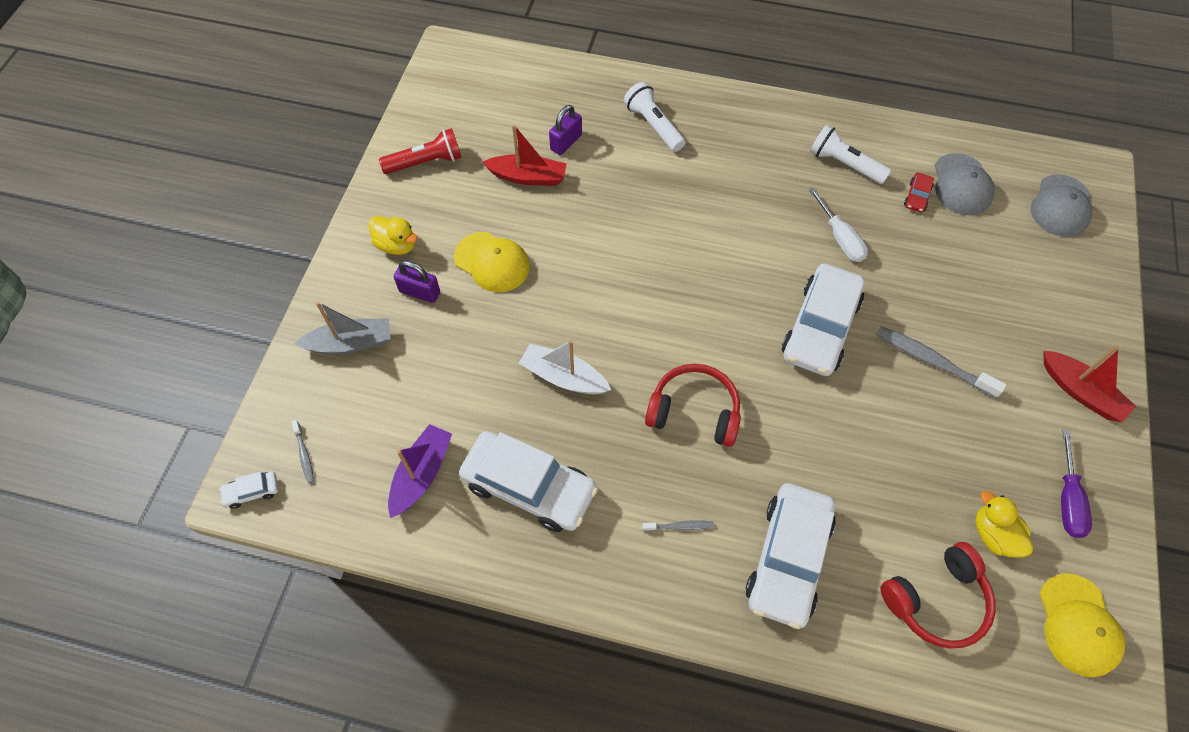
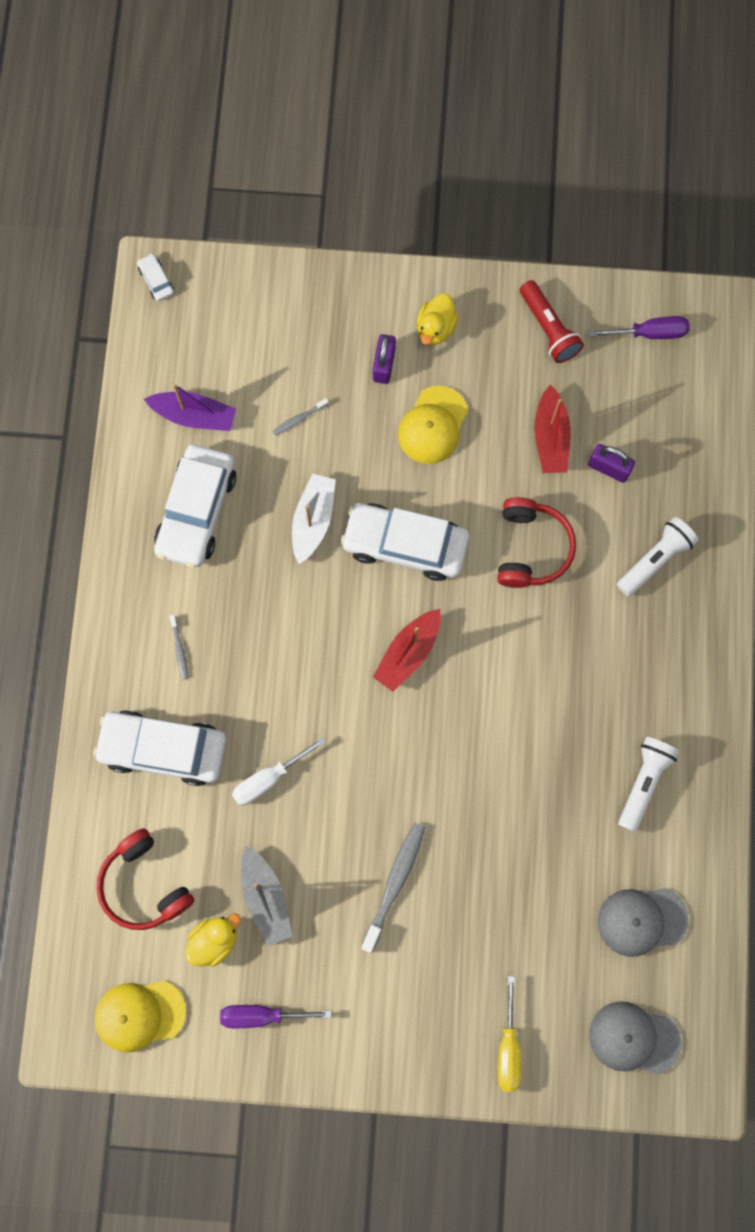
camera: 80 degrees right, 15 degrees up
grey toothbrush [291,420,314,484] -> grey toothbrush moved to [273,398,329,435]
grey boat [294,302,390,354] -> grey boat moved to [241,846,292,946]
red headphones [645,364,741,447] -> red headphones moved to [497,497,576,588]
white car [782,263,865,376] -> white car moved to [341,503,469,581]
white screwdriver [809,187,868,262] -> white screwdriver moved to [232,737,326,805]
red car [904,173,934,212] -> none
red boat [1044,345,1136,422] -> red boat moved to [373,609,441,692]
none -> yellow screwdriver [498,976,521,1092]
none -> purple screwdriver [589,316,689,339]

